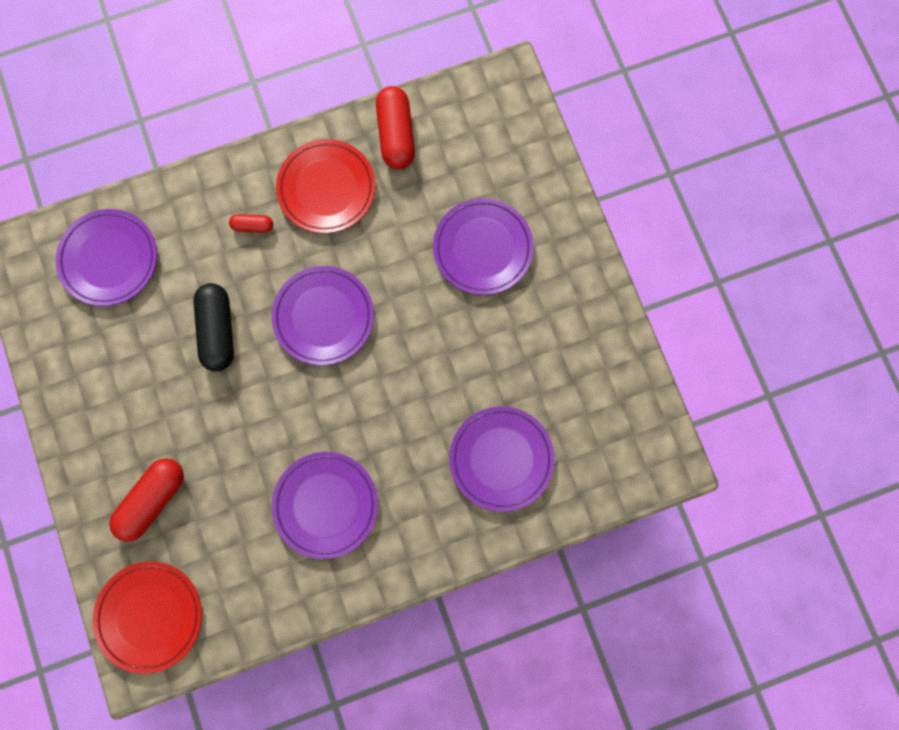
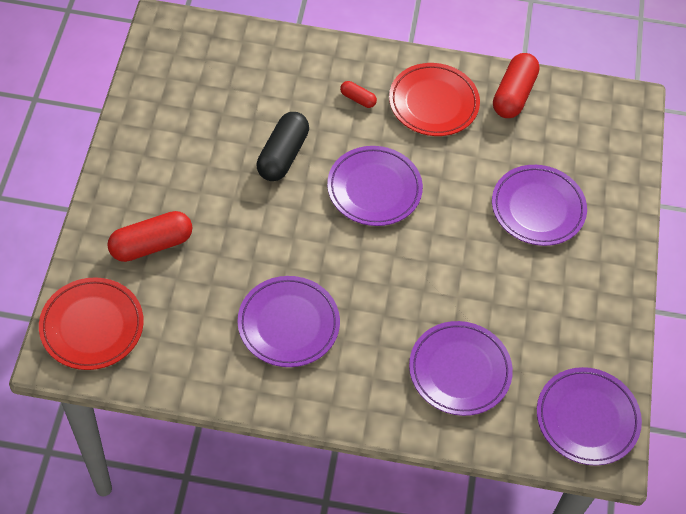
camera: 25 degrees right, 20 degrees down
purple plate [56,209,157,306] -> purple plate moved to [537,367,642,466]

